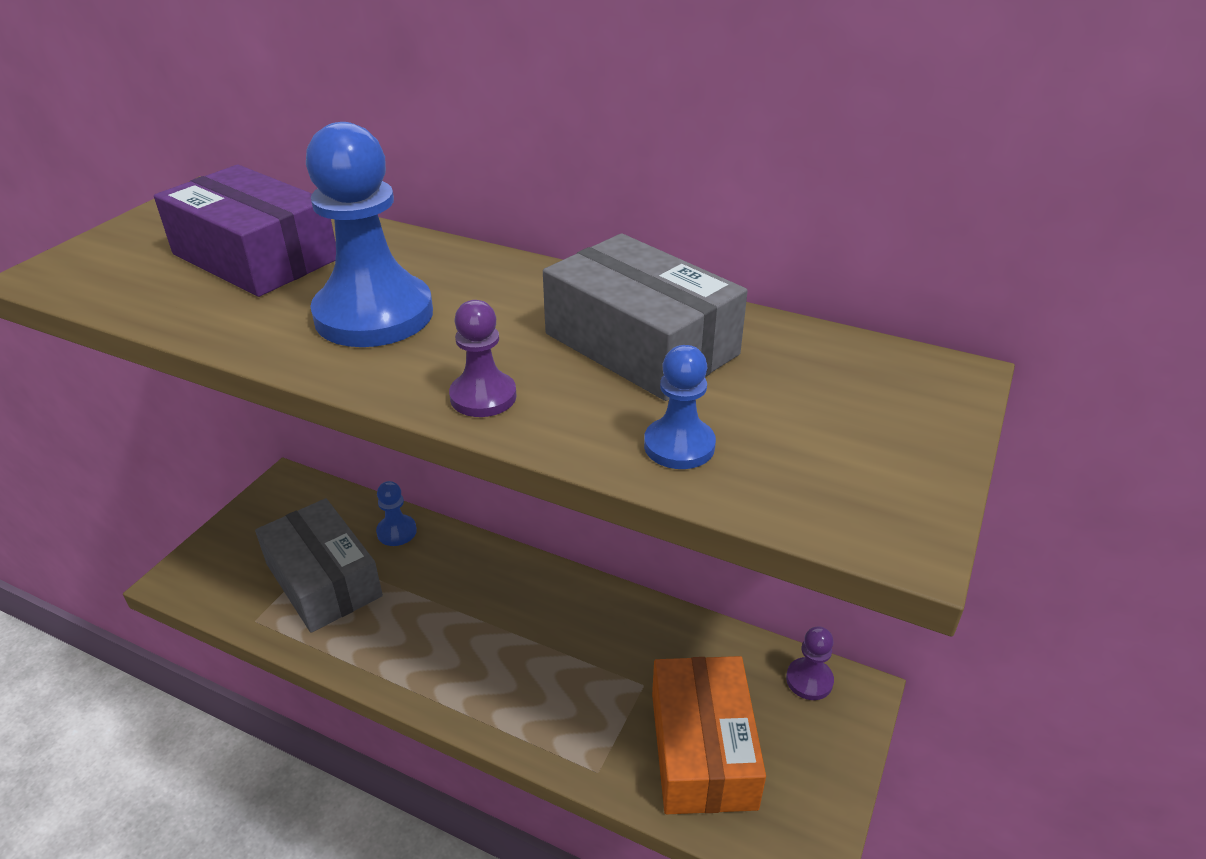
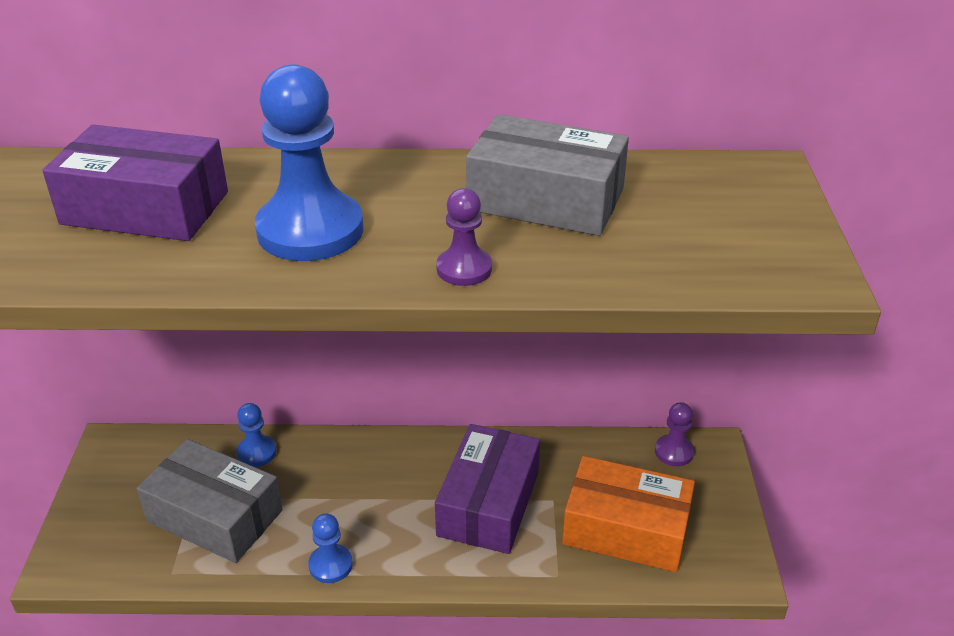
camera: 25 degrees left, 0 degrees up
blue pawn [644,345,716,469] -> blue pawn moved to [308,513,353,583]
orange box [652,656,766,814] -> orange box turned 45 degrees counterclockwise [562,456,695,572]
none -> purple box [435,424,540,554]

